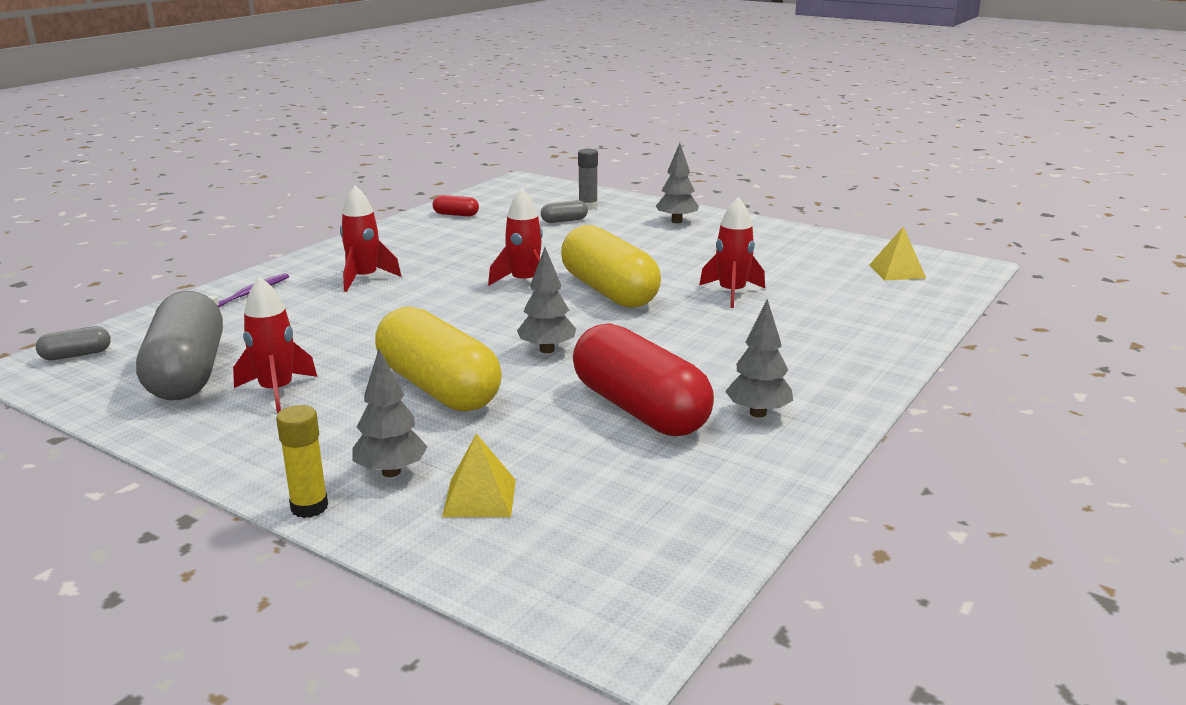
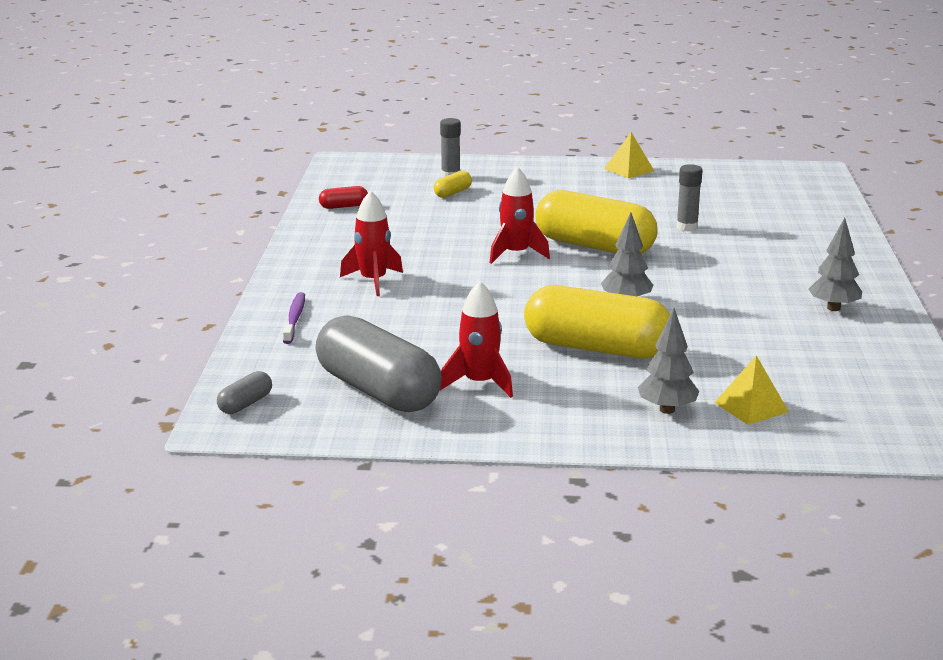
camera: 30 degrees left, 0 degrees up
yellow glue stick [276,405,328,518] -> none
grey capsule [541,200,588,223] -> yellow capsule [433,171,472,198]
red capsule [573,323,714,436] -> none
grey tree [656,143,699,223] -> none
red rocket [699,197,765,308] -> grey glue stick [676,164,702,232]
yellow pyramid [869,226,926,280] -> yellow pyramid moved to [604,132,654,178]

